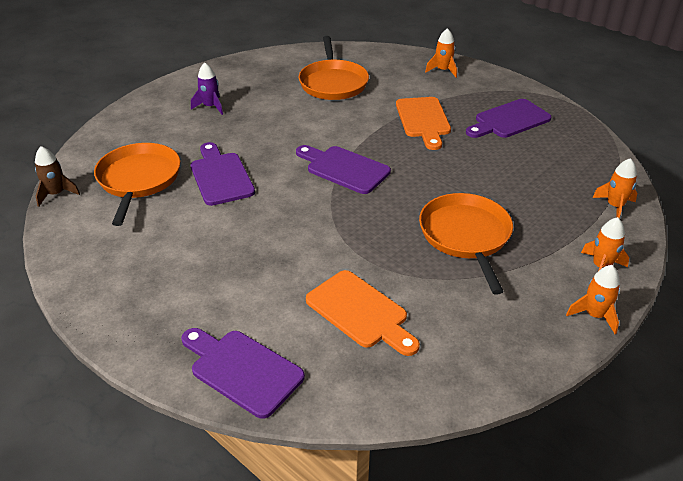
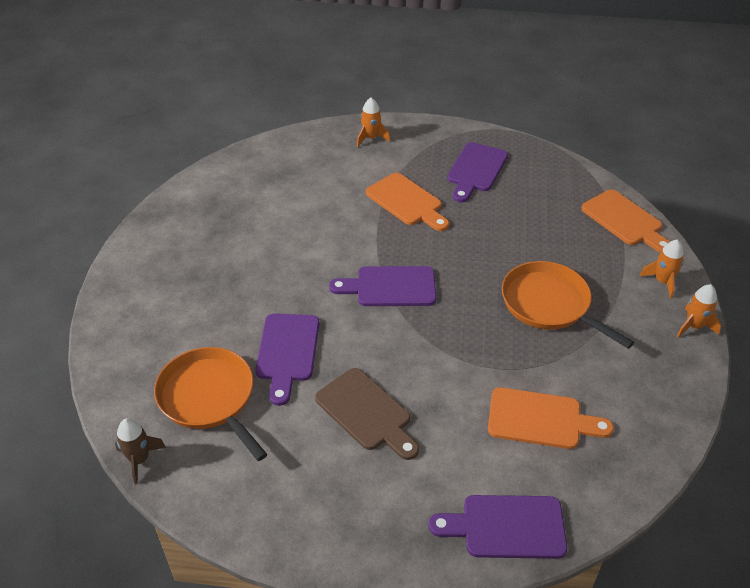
camera: 35 degrees left, 5 degrees up
purple rocket [191,63,223,115] -> none
purple cutting board [191,142,255,206] -> purple cutting board turned 120 degrees counterclockwise [255,313,319,406]
orange pan [299,36,369,100] -> none
orange rocket [592,158,637,218] -> orange cutting board [581,190,670,253]
none -> brown cutting board [315,368,419,460]

